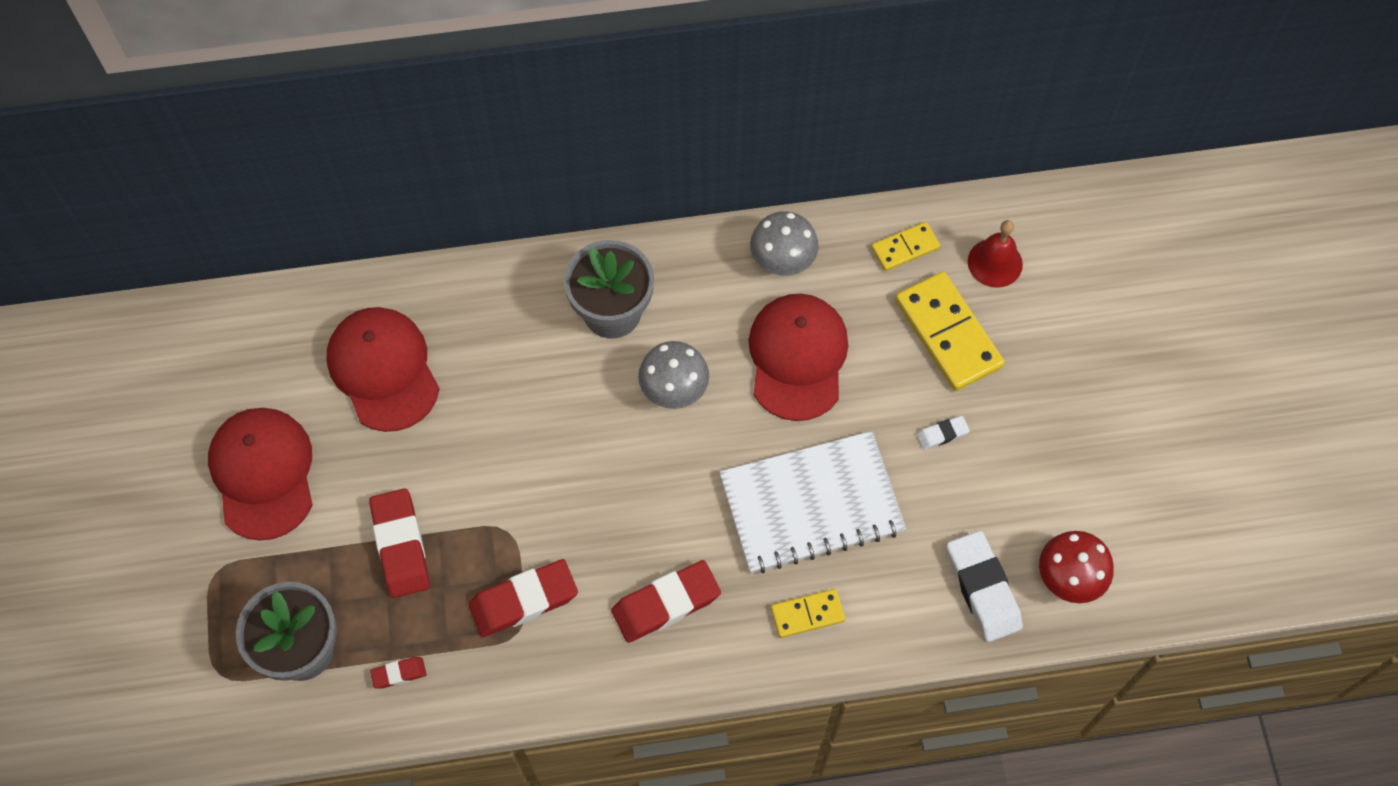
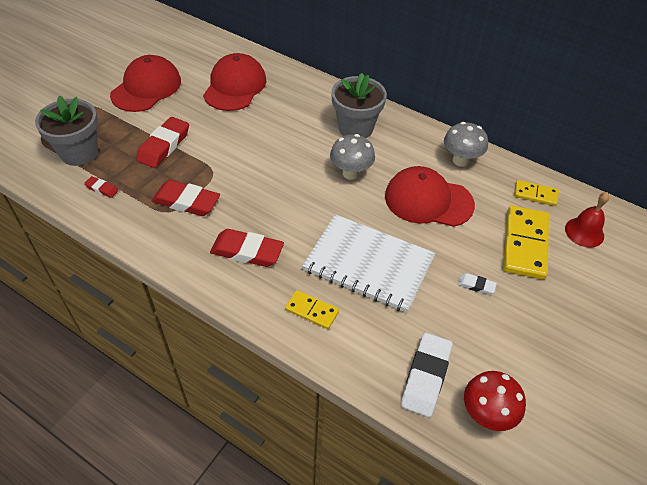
camera: 40 degrees right, 15 degrees down
red cap [749,294,848,421] -> red cap turned 120 degrees counterclockwise [385,166,475,227]

